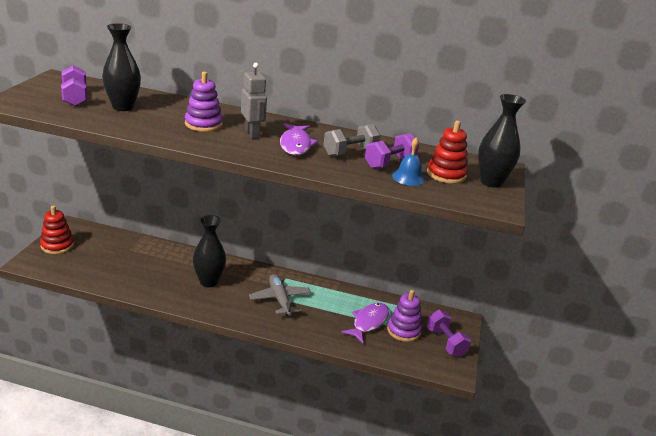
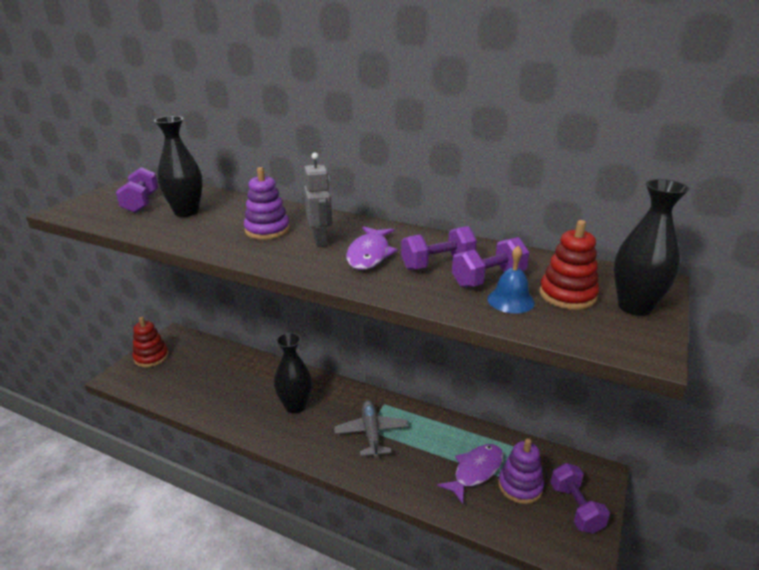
camera: 15 degrees right, 0 degrees up
grey dumbbell [324,124,380,157] -> purple dumbbell [401,226,477,270]

